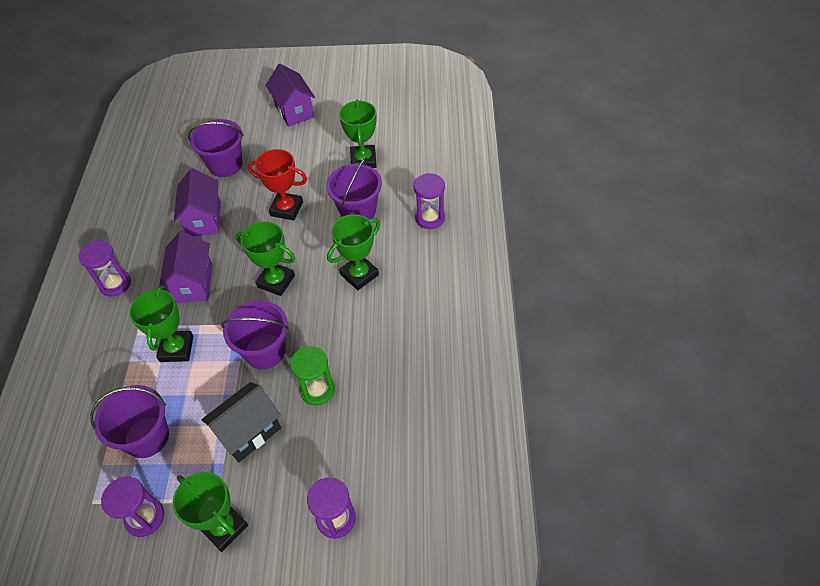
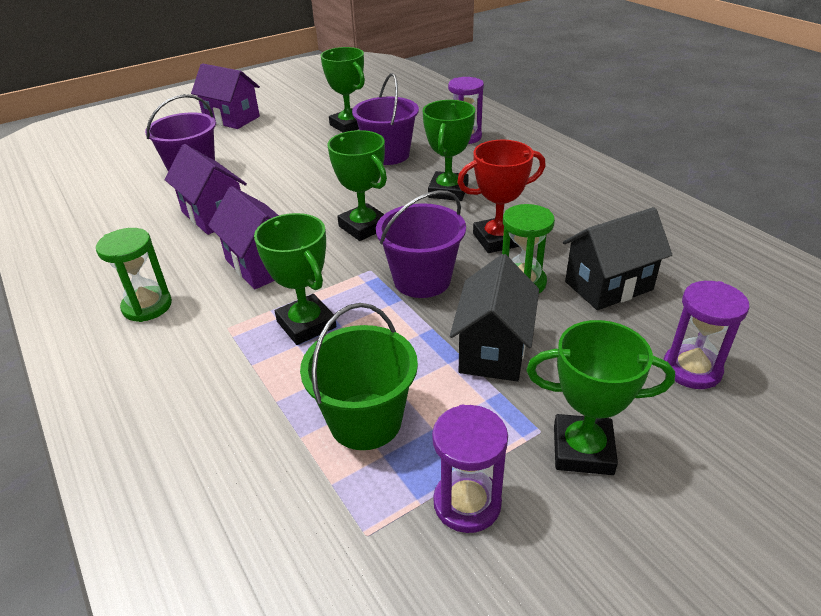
camera: 35 degrees left, 15 degrees down
purple hourglass [79,240,131,297] -> green hourglass [96,228,172,322]
purple bucket [90,385,169,458] -> green bucket [300,303,418,450]
green trophy [236,221,295,296] -> green trophy turned 60 degrees clockwise [327,130,387,241]
red trophy [248,149,307,220] -> red trophy moved to [457,140,546,253]
none -> black house [563,207,672,310]

